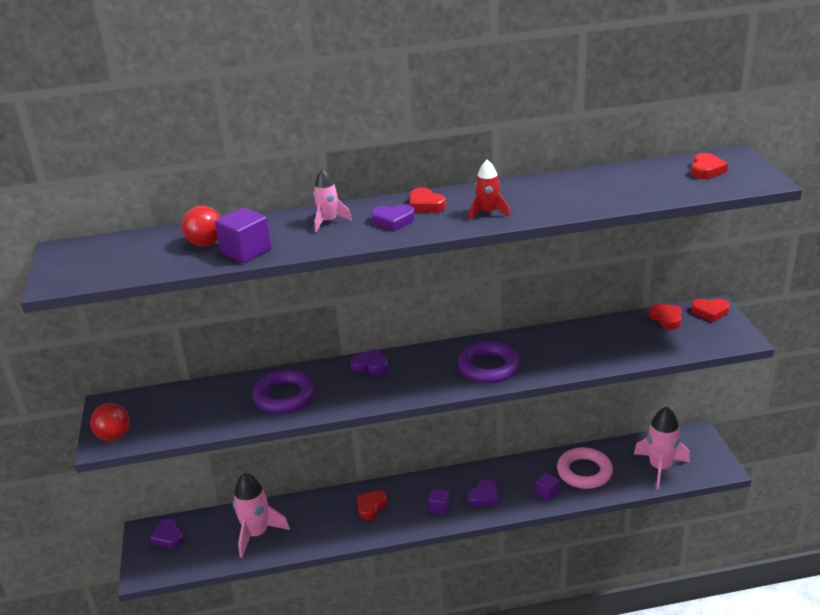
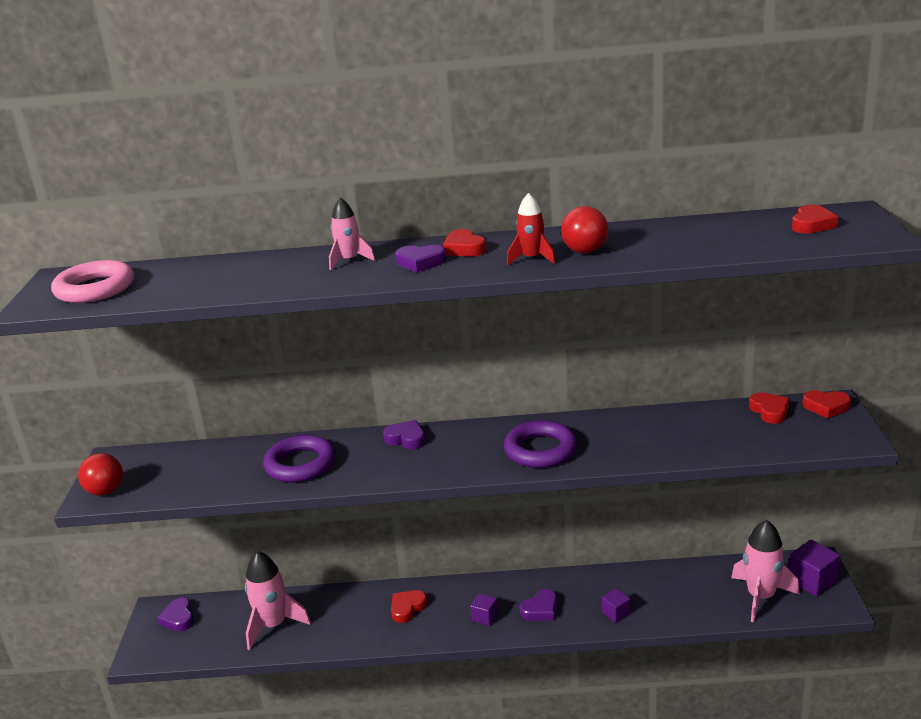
camera: 10 degrees right, 5 degrees down
red ball [182,206,221,246] -> red ball moved to [561,206,608,253]
purple cube [215,207,271,263] -> purple cube moved to [789,540,840,597]
pink ring [557,447,613,489] -> pink ring moved to [51,260,134,303]

